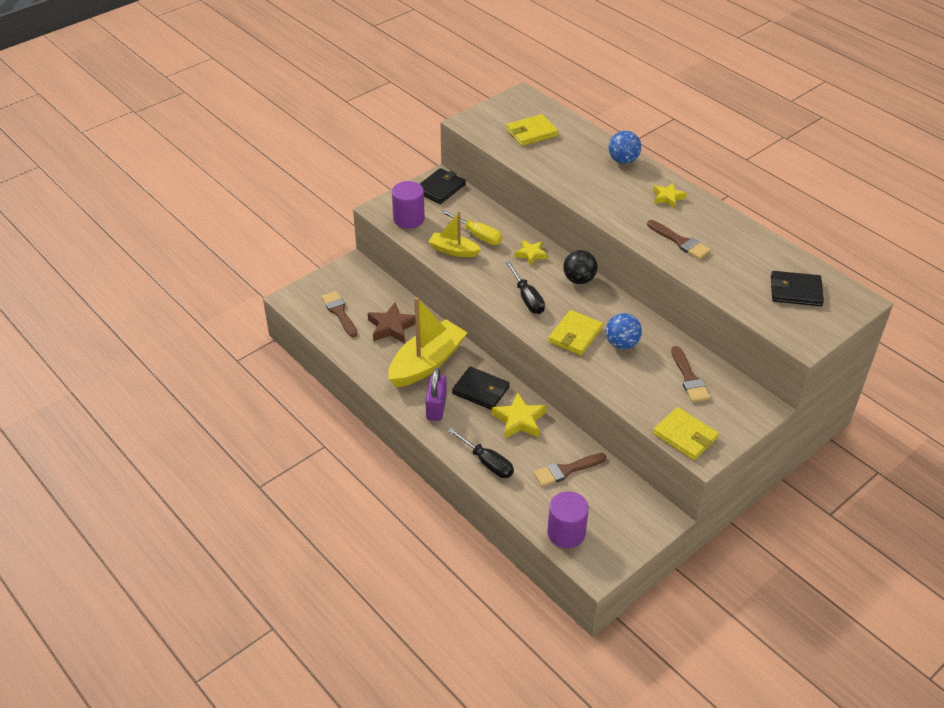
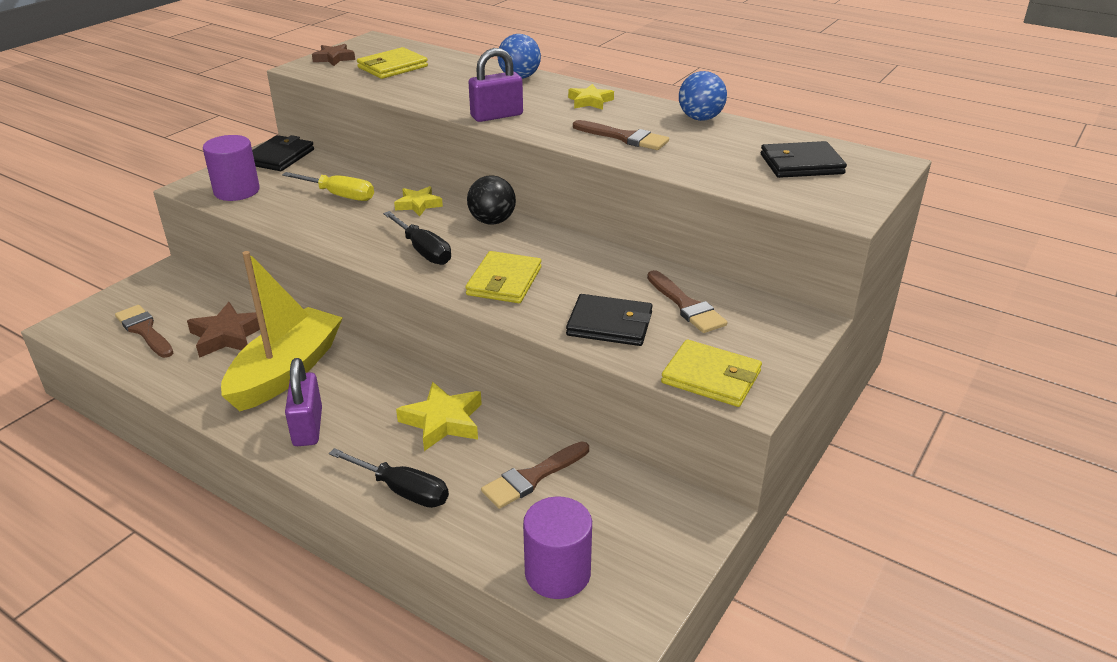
camera: 15 degrees left, 10 degrees down
yellow boat [428,211,481,257] -> none
black wallet [452,366,510,410] -> black wallet moved to [566,294,653,346]
blue ball [606,313,642,349] -> blue ball moved to [679,71,727,121]
none -> brown star [312,44,355,66]
none -> purple padlock [469,48,523,122]

